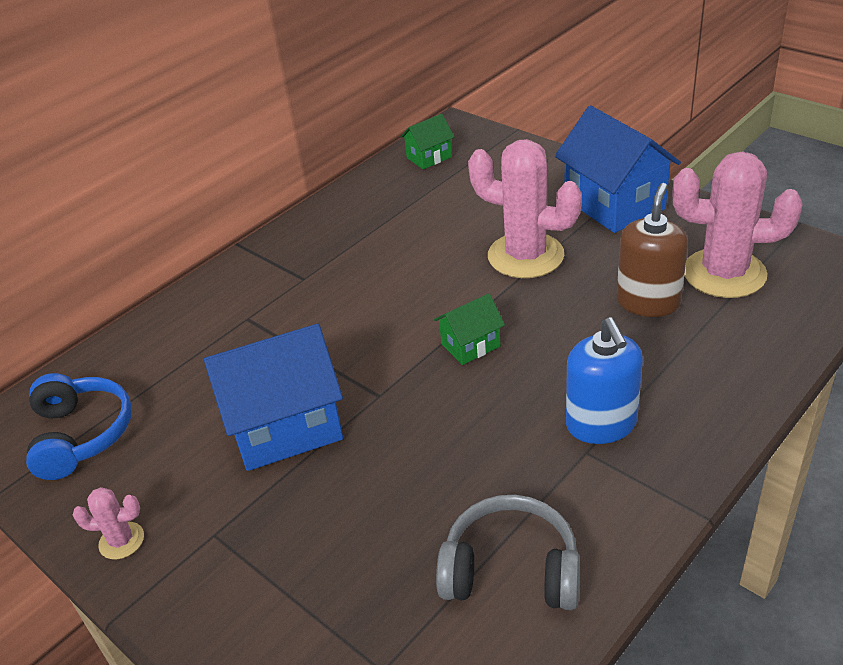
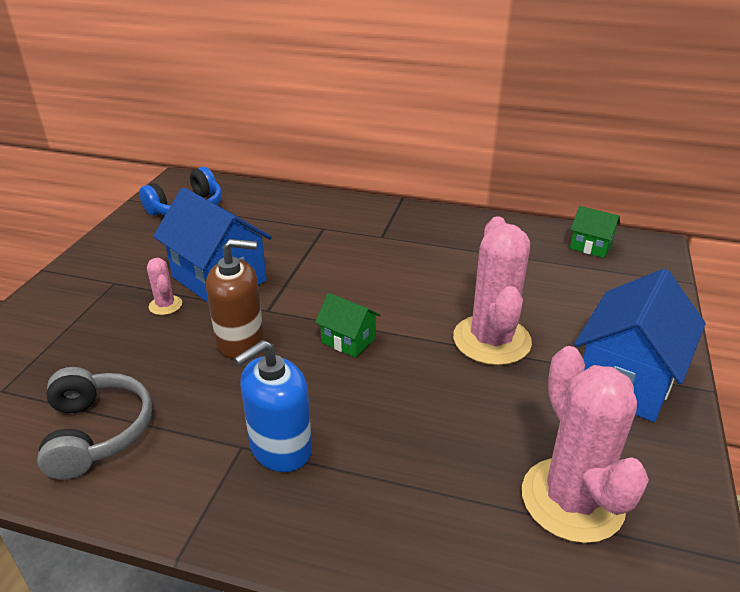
camera: 60 degrees right, 5 degrees down
pink cactus [73,487,144,560] -> pink cactus moved to [147,258,182,315]
brown soap dispenser [617,183,688,317] -> brown soap dispenser moved to [206,239,264,359]

